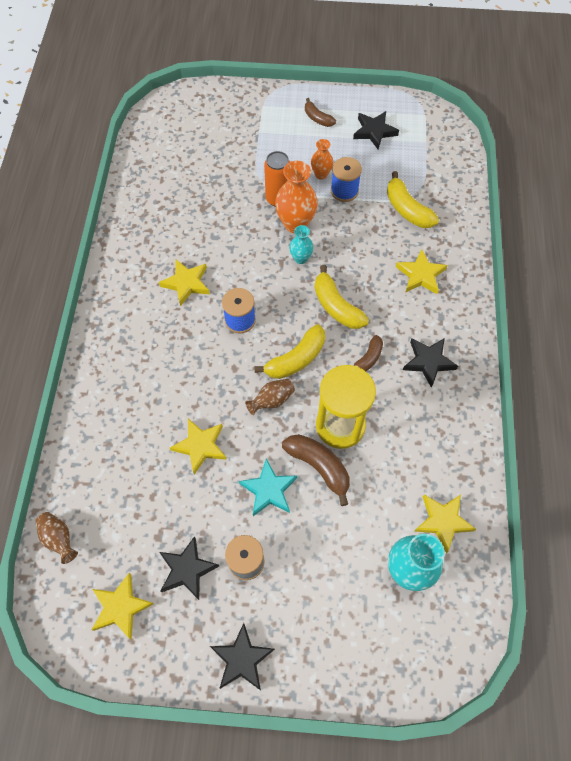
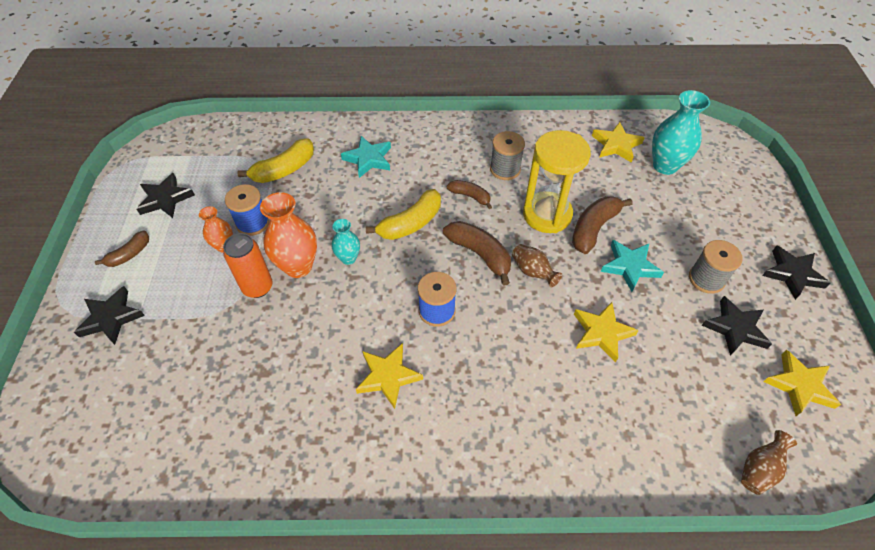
camera: 95 degrees left, 10 degrees down
yellow banana [254,324,325,379] -> brown banana [443,221,511,286]
yellow star [396,249,448,294] -> turquoise star [341,136,391,178]
black star [403,338,458,388] -> black star moved to [74,286,145,345]
none -> grey spool [490,131,525,180]

